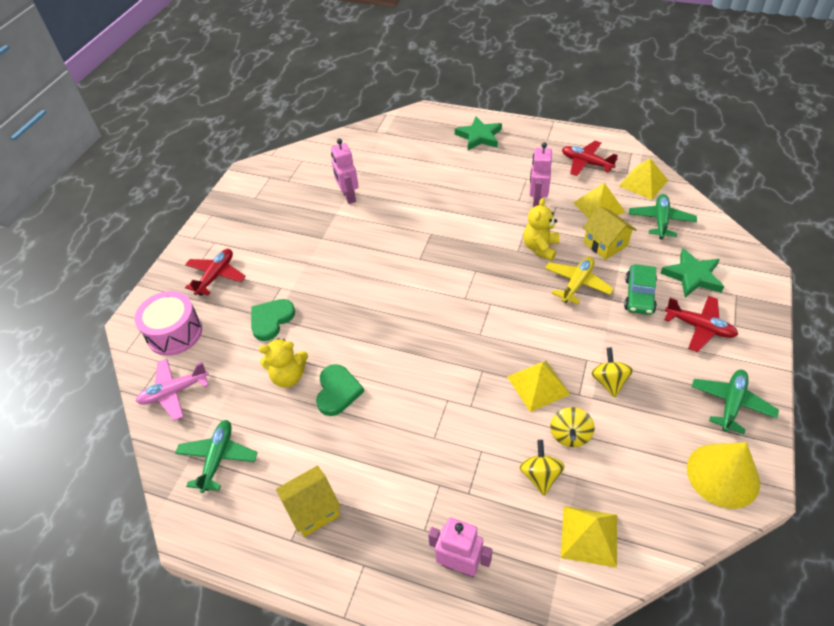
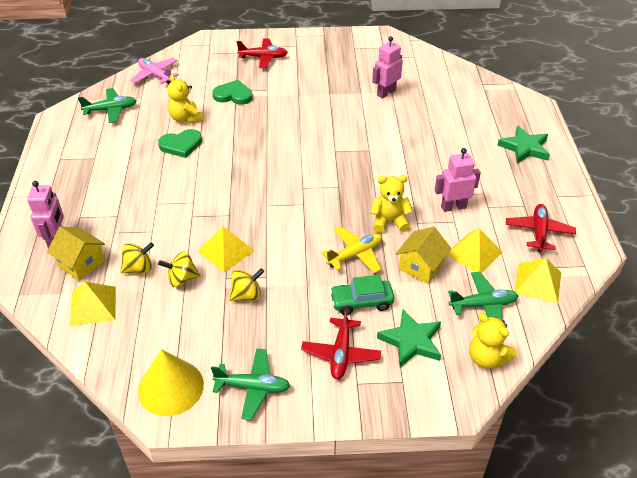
camera: 65 degrees right, 5 degrees down
pink drum [134,291,202,356] -> none
yellow house [276,466,341,537] -> yellow house moved to [47,226,105,281]
yellow plane [545,257,614,305] -> yellow plane turned 45 degrees counterclockwise [321,227,382,273]
none -> yellow teddy bear [469,313,517,369]

